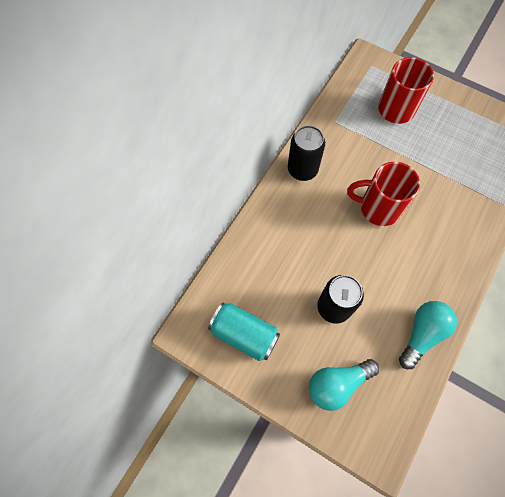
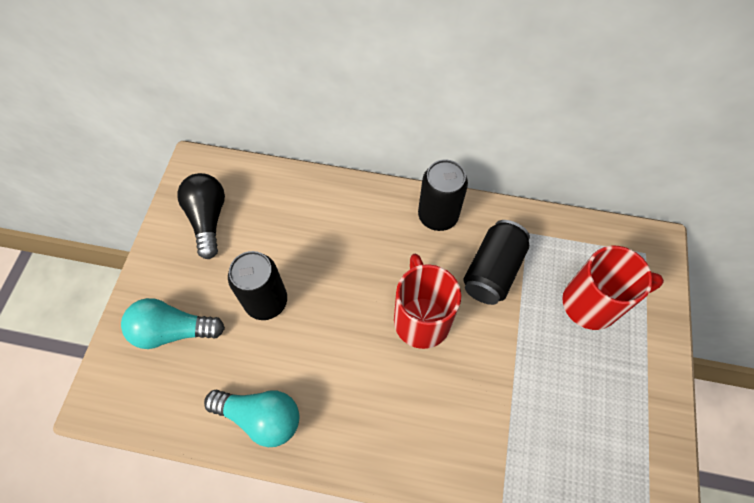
camera: 70 degrees right, 5 degrees down
turquoise can [208,303,280,361] -> black light bulb [177,173,225,259]
turquoise light bulb [309,359,379,411] -> turquoise light bulb turned 45 degrees counterclockwise [121,298,225,349]
none -> black can [463,220,530,305]

